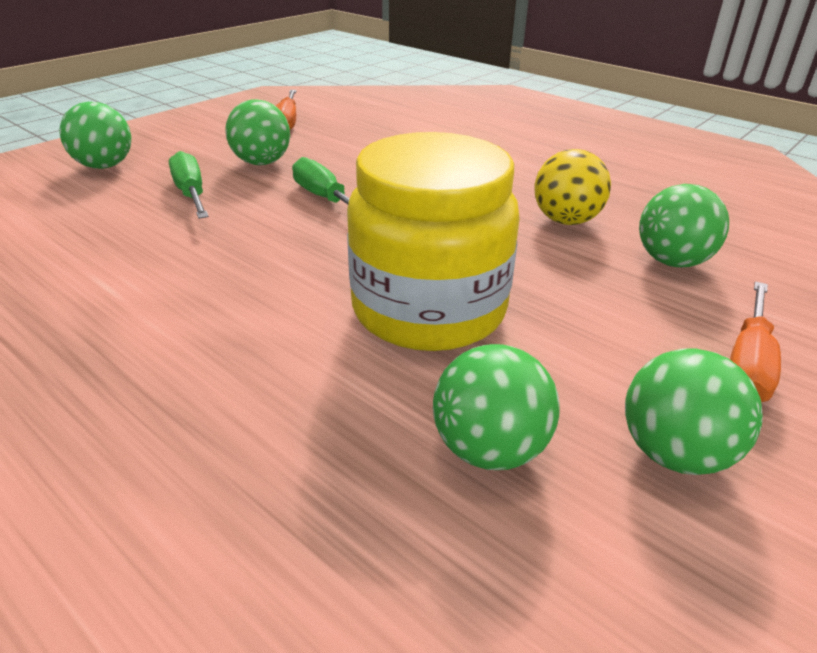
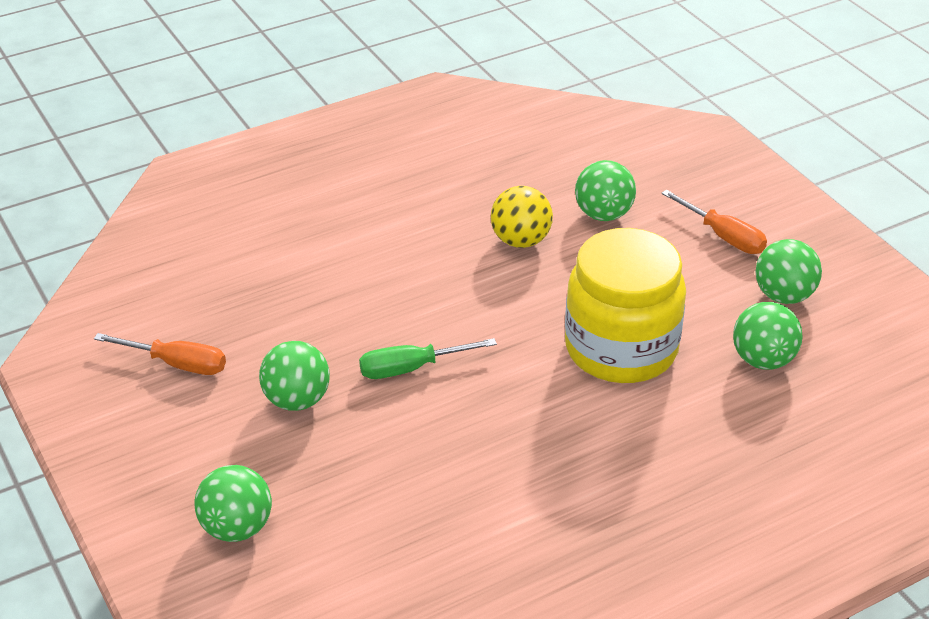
camera: 70 degrees left, 5 degrees up
green screwdriver [169,151,209,219] -> none

